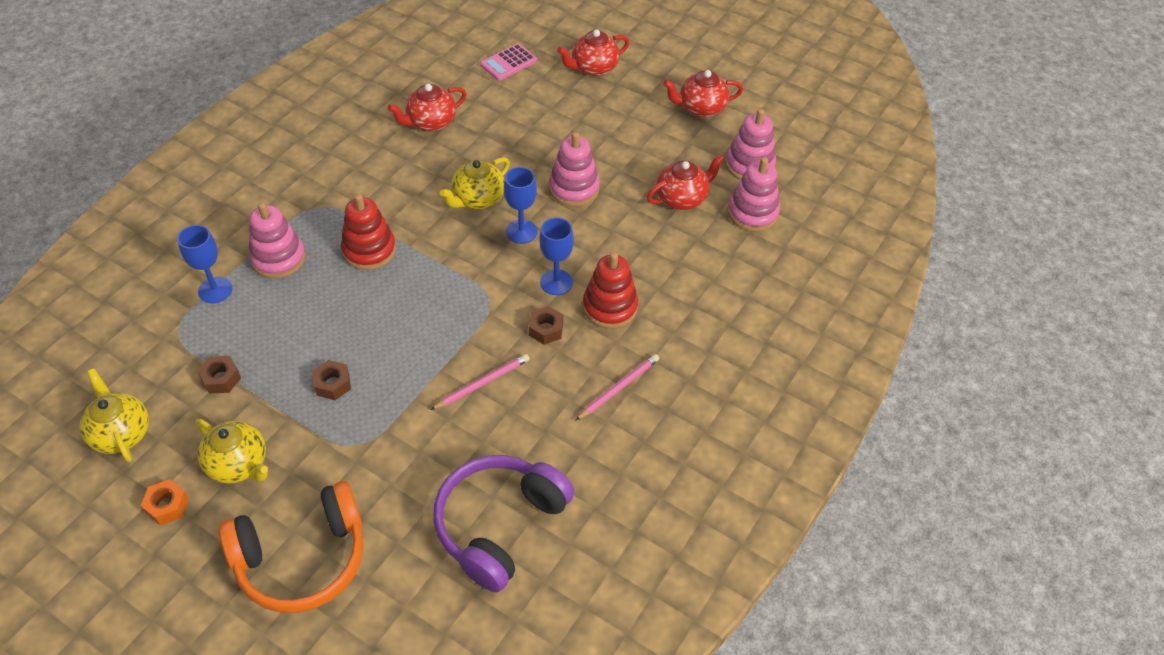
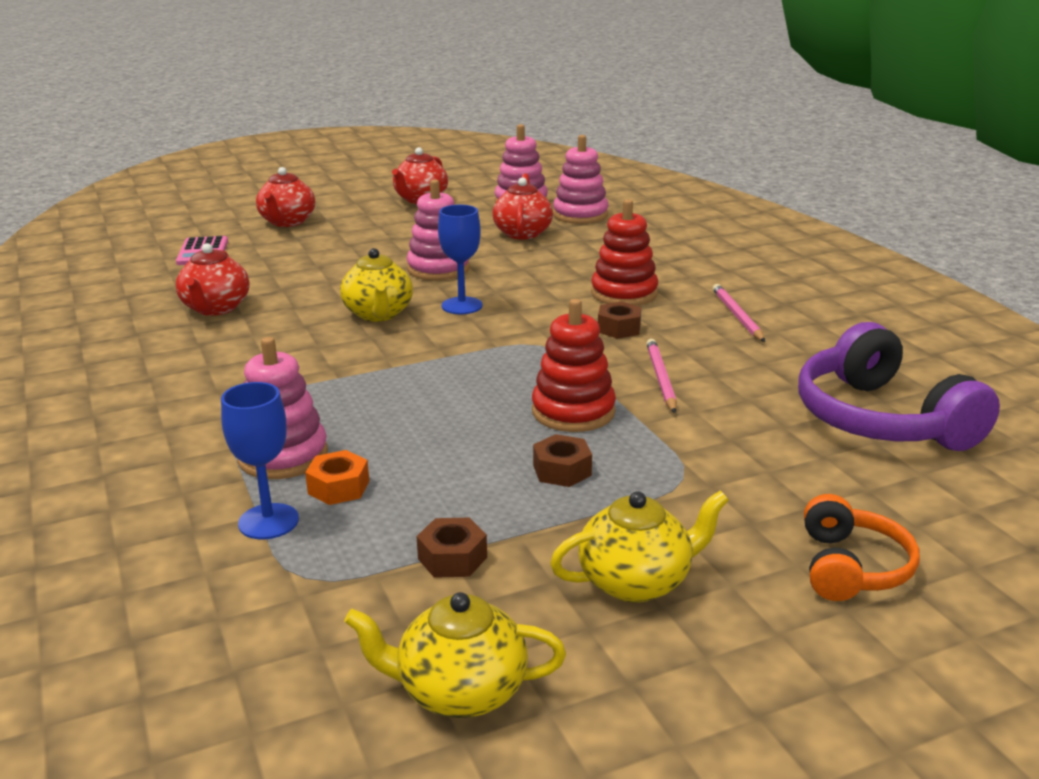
camera: 55 degrees left, 25 degrees down
orange nut [141,479,189,526] -> orange nut moved to [305,450,369,505]
orange headphones [219,481,363,613] -> orange headphones [804,494,920,601], size x0.57
red stacking toy [341,194,396,270] -> red stacking toy moved to [532,299,616,432]
blue goblet [539,218,574,295] -> none

